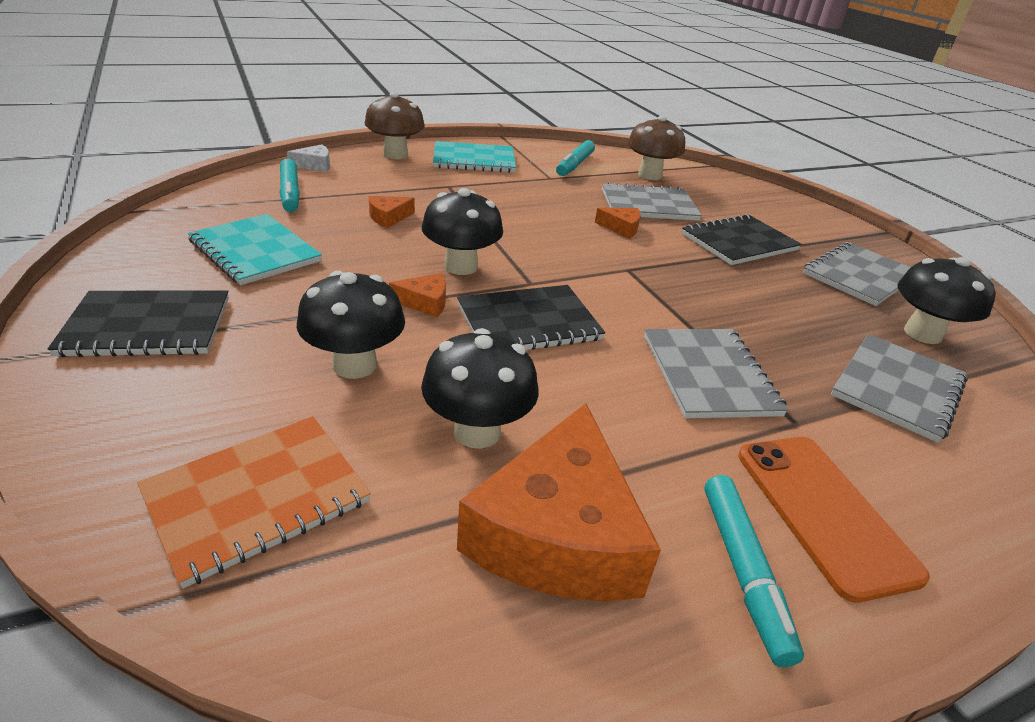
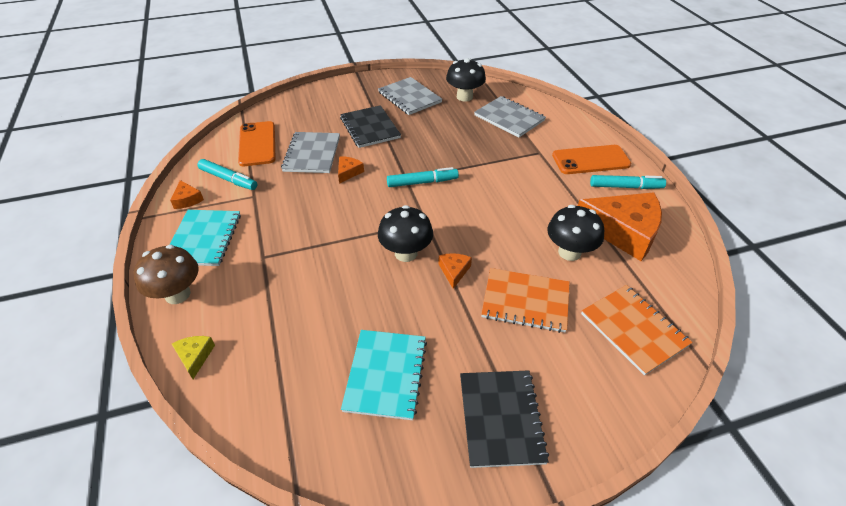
camera: 80 degrees left, 10 degrees up
turquoise notebook [188,214,322,285] -> turquoise notebook turned 45 degrees counterclockwise [341,330,427,420]
turquoise marker [280,158,300,212] -> turquoise marker moved to [387,167,459,187]
white cheese [287,144,330,172] -> yellow cheese [172,336,215,379]
black mushroom [297,271,405,379] -> orange notebook [481,268,570,333]
orange cheese [369,196,415,228] -> orange cheese moved to [170,180,204,209]
black notebook [457,285,605,350] -> none
brown mushroom [627,116,685,180] -> orange phone [238,121,276,166]
grey notebook [644,329,789,418] -> none

